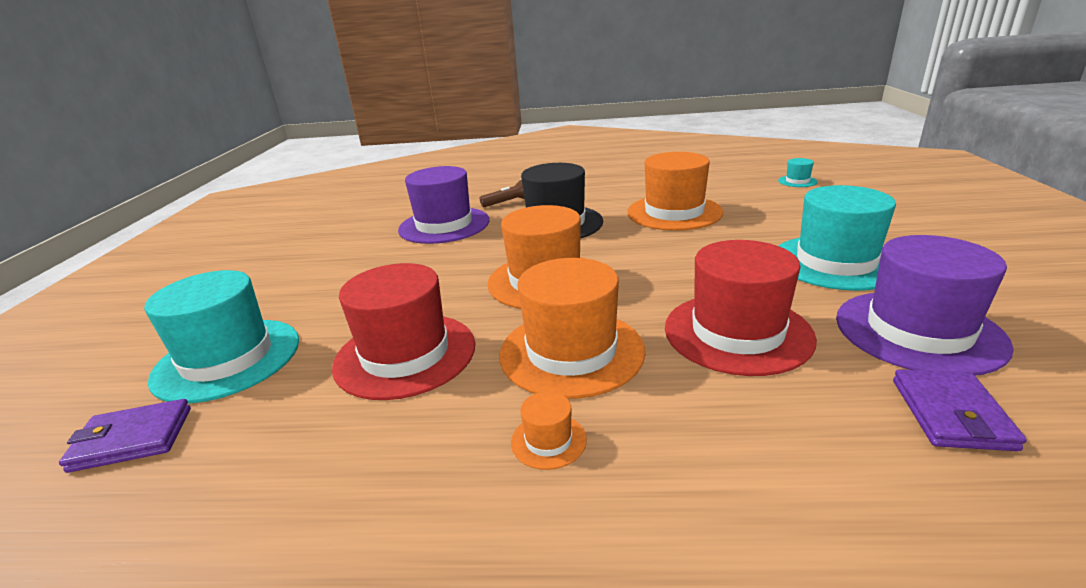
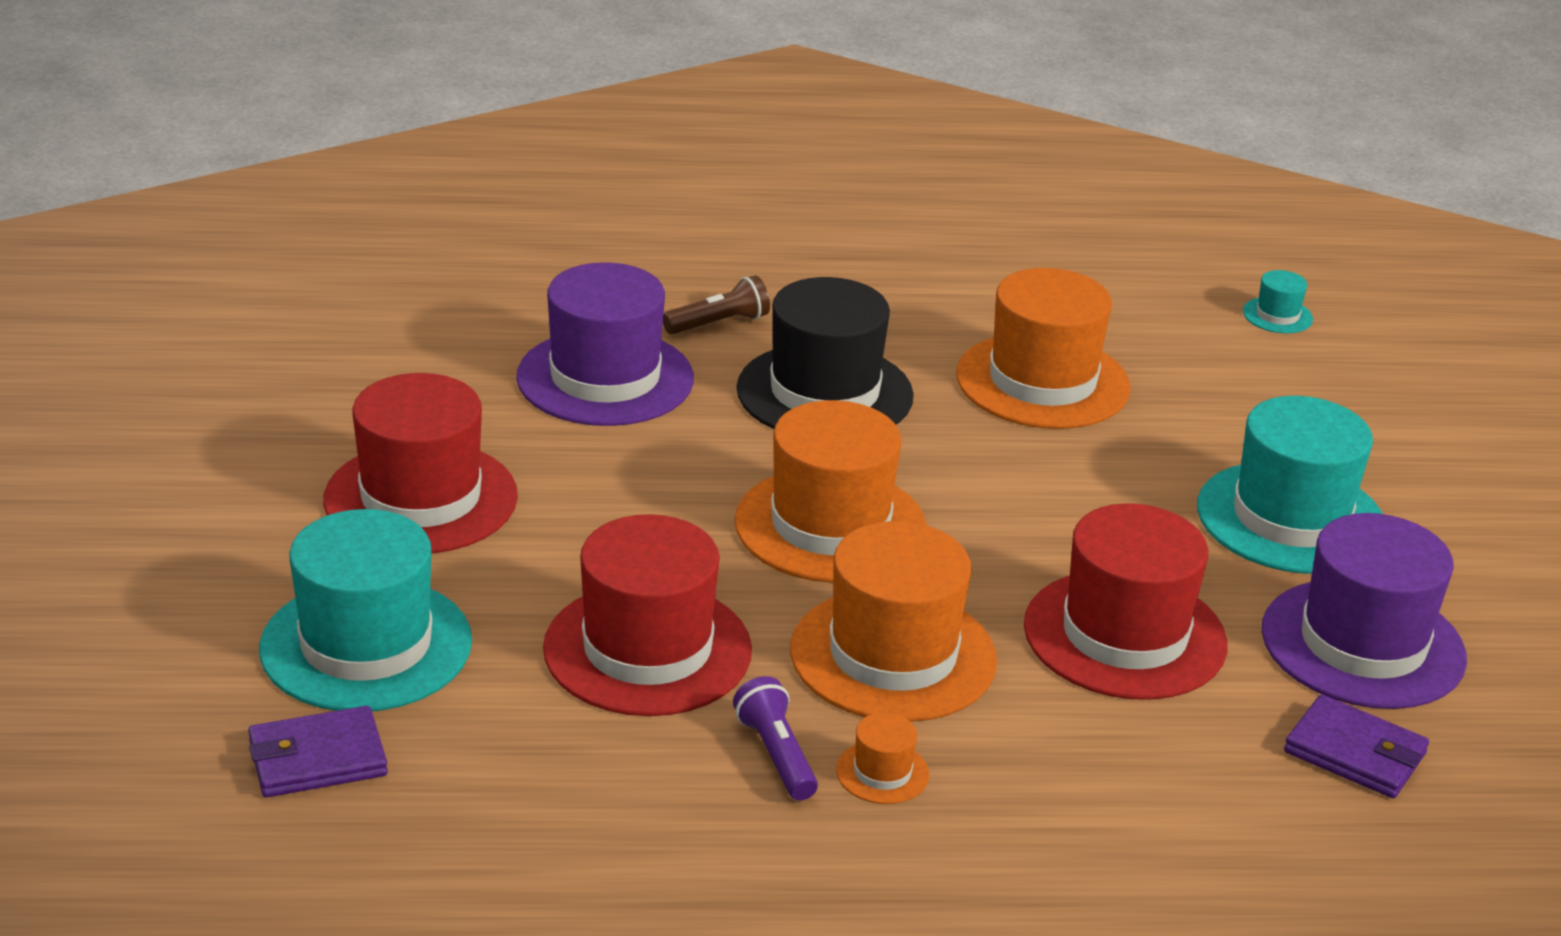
camera: 10 degrees left, 5 degrees up
purple wallet [893,369,1027,451] -> purple wallet turned 60 degrees counterclockwise [1284,694,1429,798]
none -> red hat [323,373,518,554]
none -> purple flashlight [733,676,818,800]

